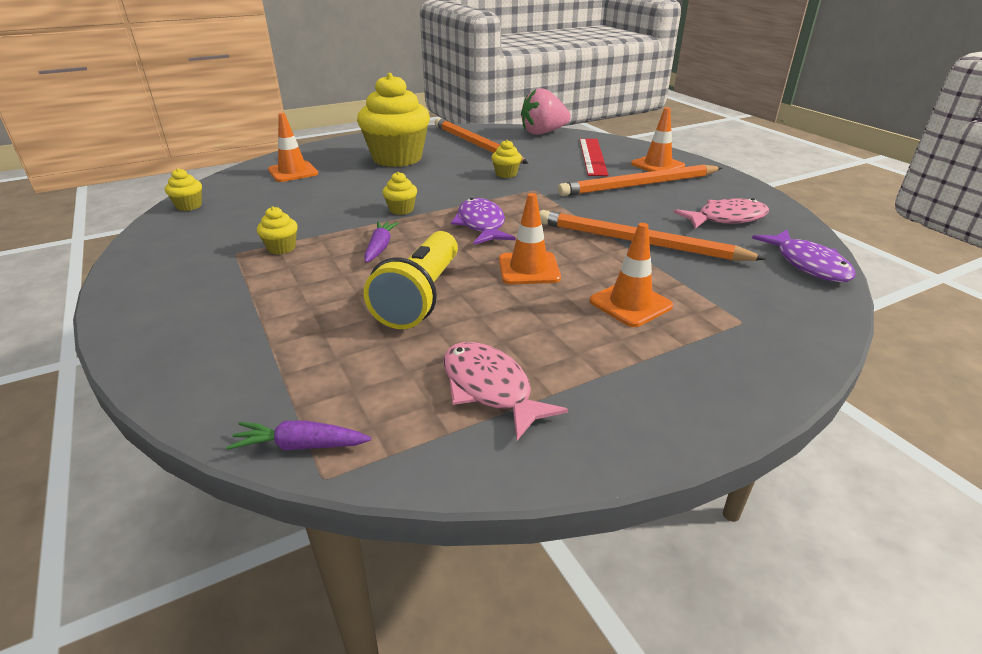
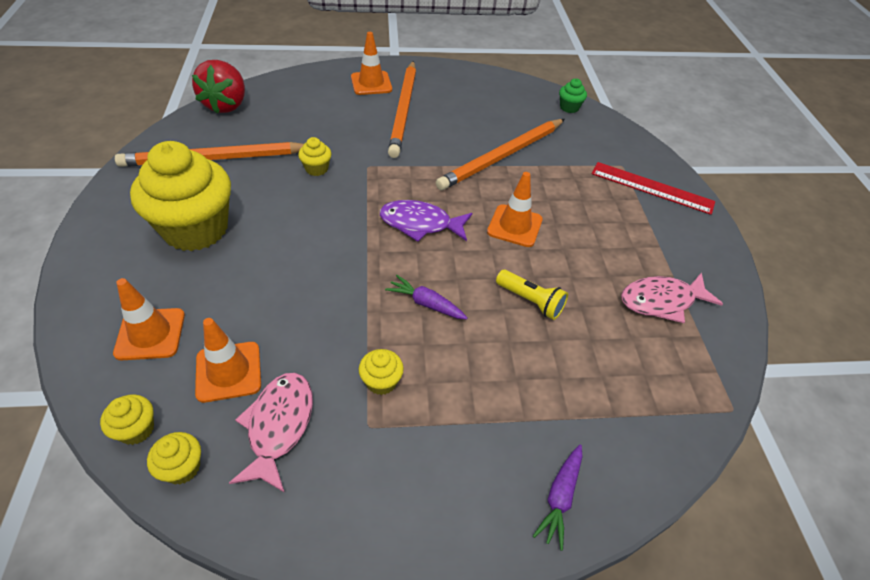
camera: 70 degrees left, 15 degrees up
purple carrot [226,421,371,451] -> purple carrot moved to [533,444,582,551]
yellow flashlight [364,231,458,329] -> yellow flashlight [496,270,568,320], size x0.57
yellow cupcake [382,172,417,215] -> yellow cupcake moved to [100,394,154,445]
pink strawberry [521,88,571,135] -> red strawberry [192,60,245,114]
red ruler [580,139,609,176] -> red ruler moved to [592,162,715,215]
orange traffic cone [590,223,673,327] -> orange traffic cone moved to [195,318,261,403]
pink fish [673,198,769,229] -> pink fish moved to [229,373,313,493]
purple fish [752,230,856,282] -> green cupcake [559,79,587,113]

